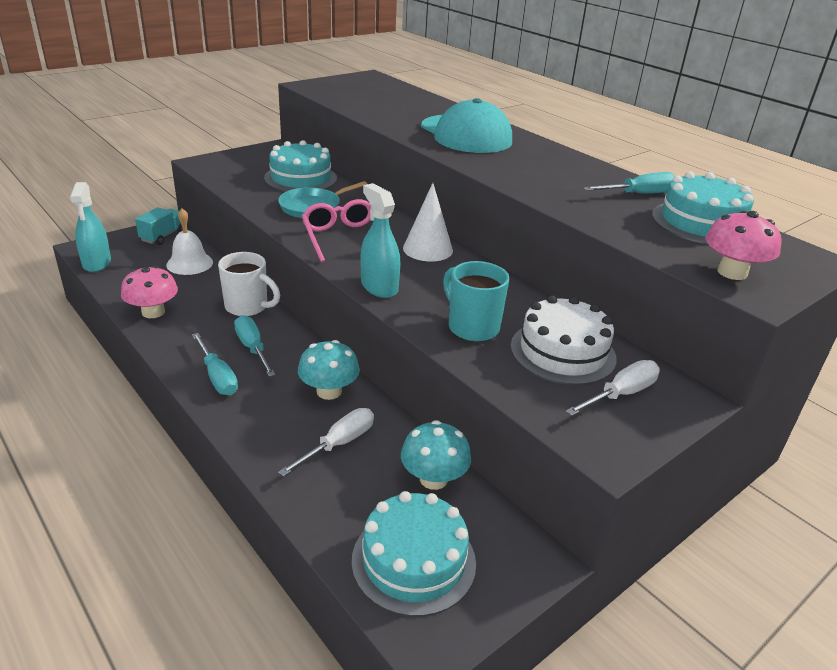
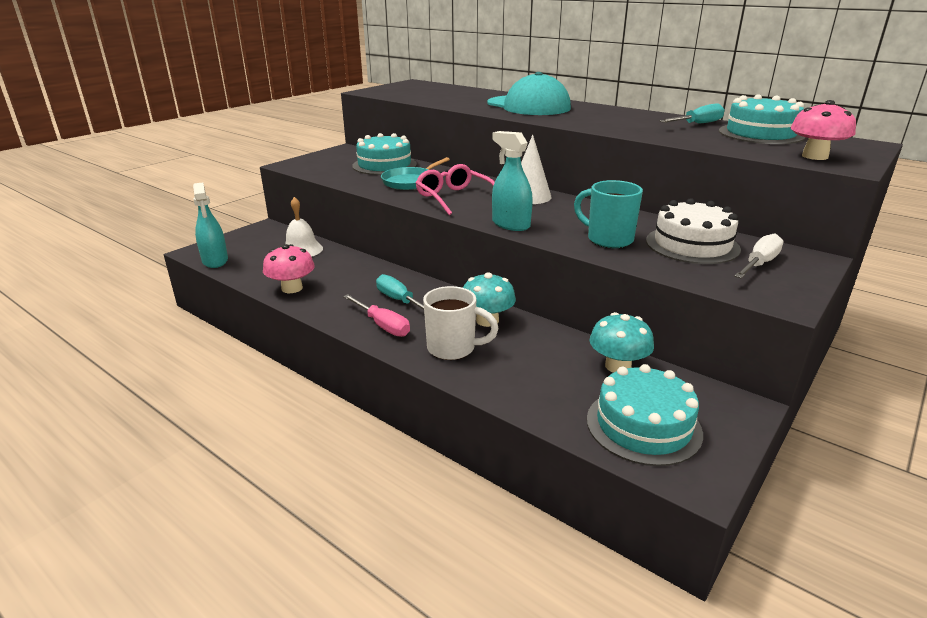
camera: 10 degrees left, 5 degrees down
turquoise truck [135,207,183,245] -> none
turquoise screwdriver [192,333,238,395] -> pink screwdriver [343,294,410,337]
white mug [218,252,280,316] -> white mug moved to [423,286,499,360]
white screwdriver [278,408,374,477] -> none

